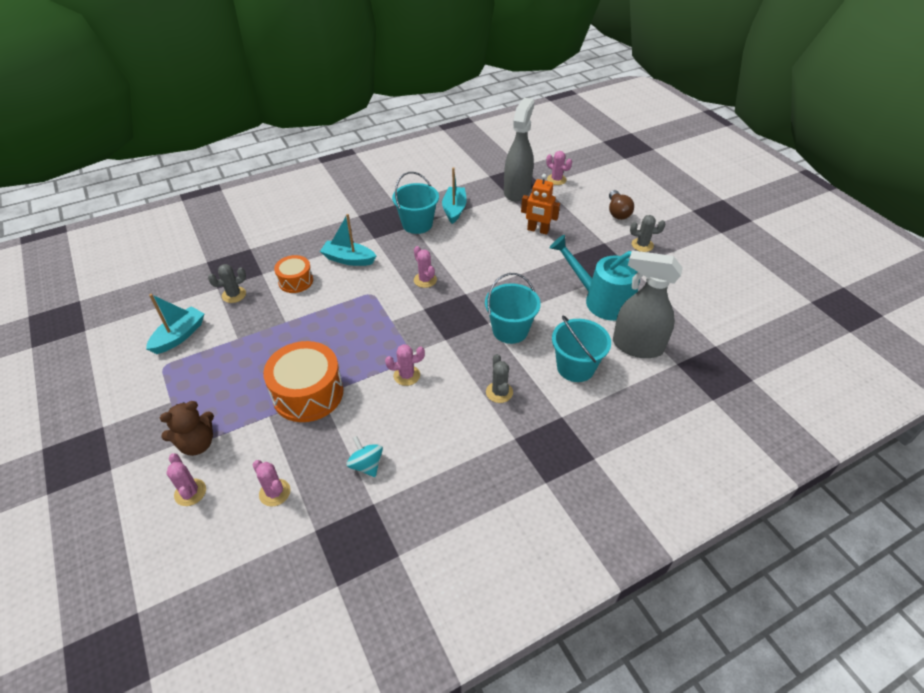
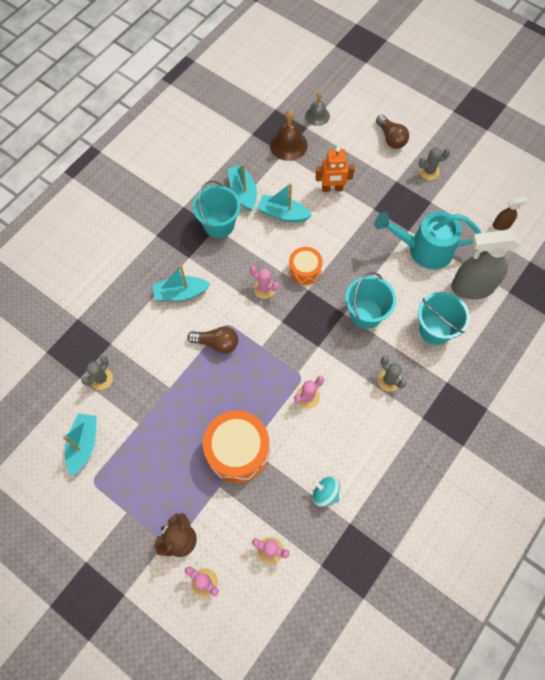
camera: 25 degrees left, 20 degrees up
orange drum [274,255,313,293] -> orange drum moved to [289,247,323,285]
grey spray bottle [504,98,535,201] -> brown bell [270,110,308,161]
pink cactus [546,151,572,185] -> grey bell [305,92,330,126]
none -> brown light bulb [187,326,238,354]
none -> turquoise boat [258,183,312,222]
none -> brown spray bottle [493,197,528,230]

